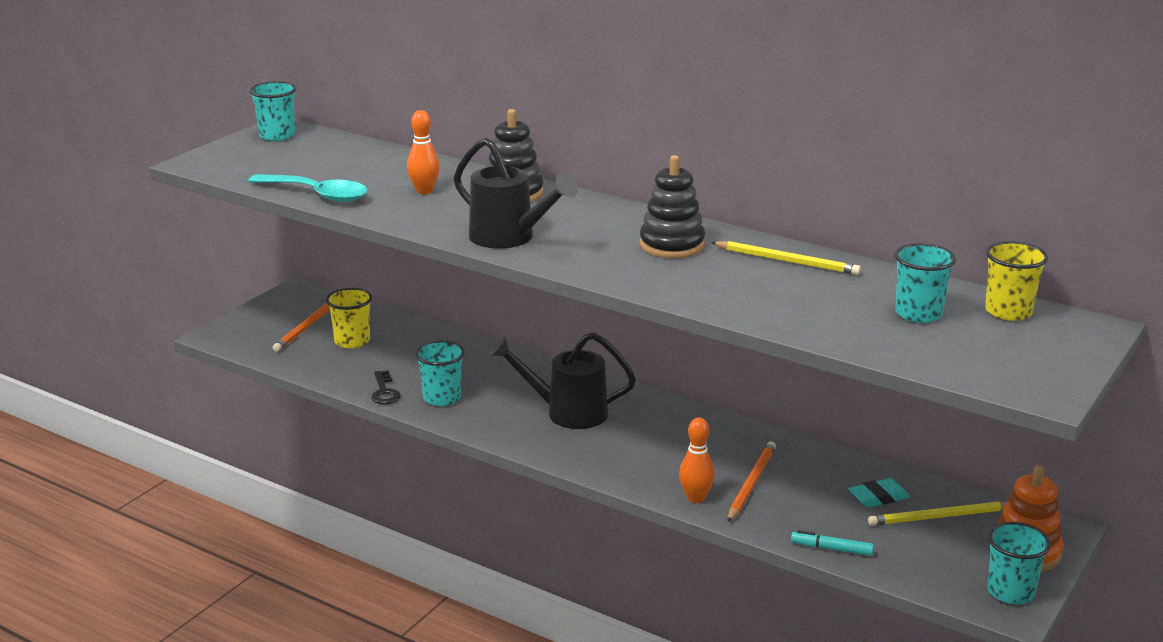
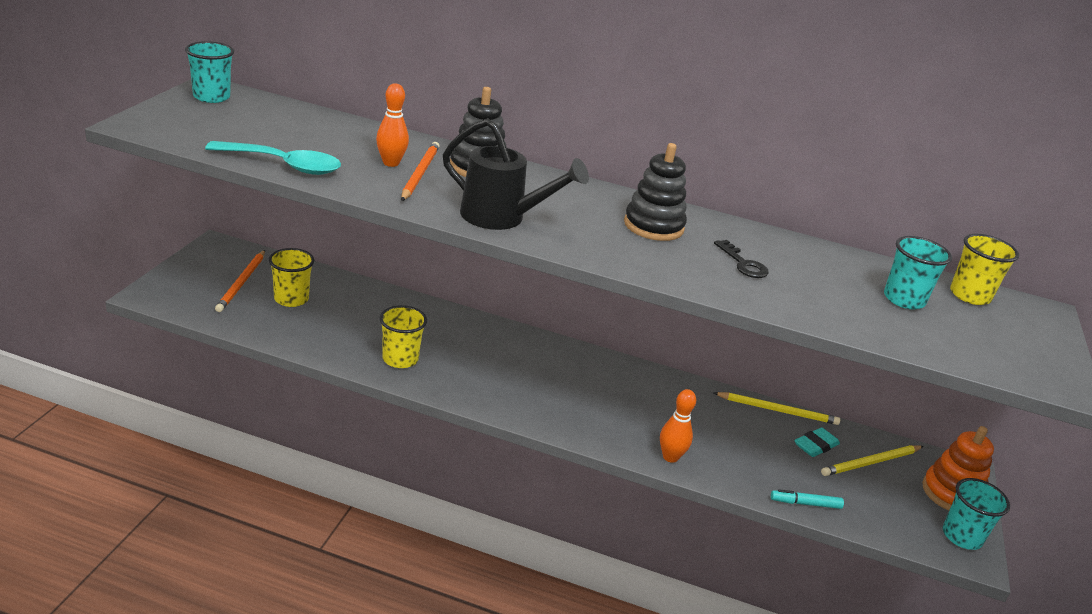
camera: 20 degrees left, 5 degrees up
black key [371,370,401,404] -> black key moved to [714,240,769,278]
turquoise cup [415,340,465,406] -> yellow cup [380,305,427,368]
black watering can [490,332,636,429] -> none
yellow pencil [711,241,861,275] -> yellow pencil moved to [713,392,840,425]
orange pencil [728,442,776,522] -> orange pencil moved to [401,142,440,201]

